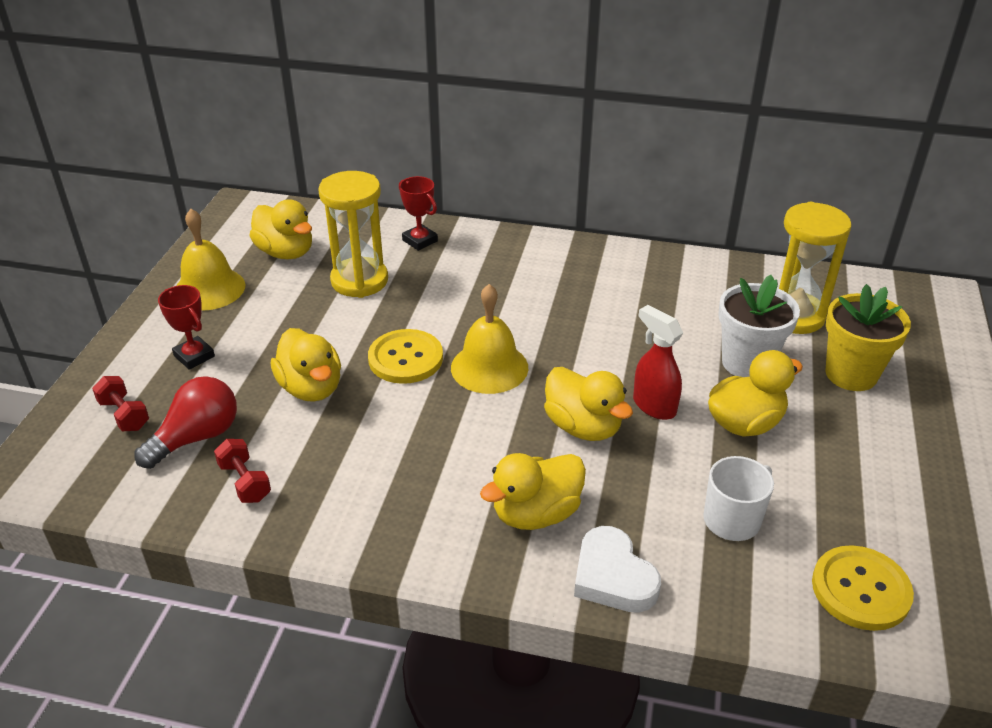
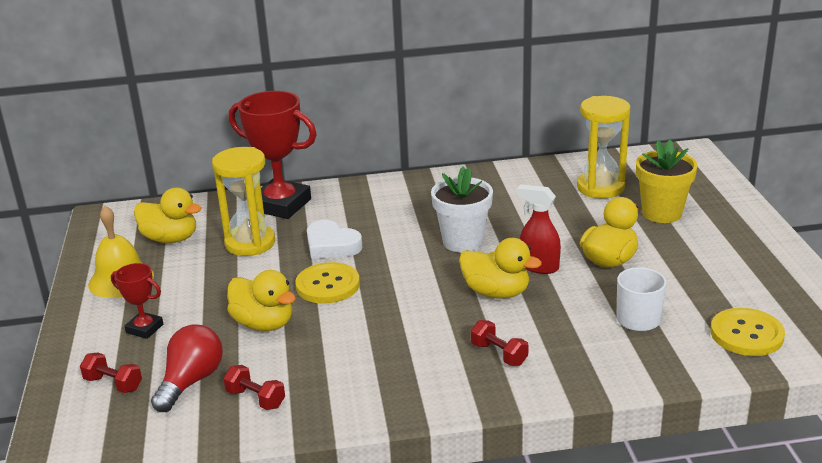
camera: 20 degrees left, 10 degrees down
red trophy [399,176,438,251] -> red trophy [229,91,317,219], size x2.00
yellow bell [451,284,528,394] -> none
yellow duck [480,453,586,530] -> red dumbbell [471,320,529,366]
white heart [574,526,661,613] -> white heart moved to [307,220,362,259]
white flower pot [718,275,800,377] -> white flower pot moved to [431,166,493,252]

